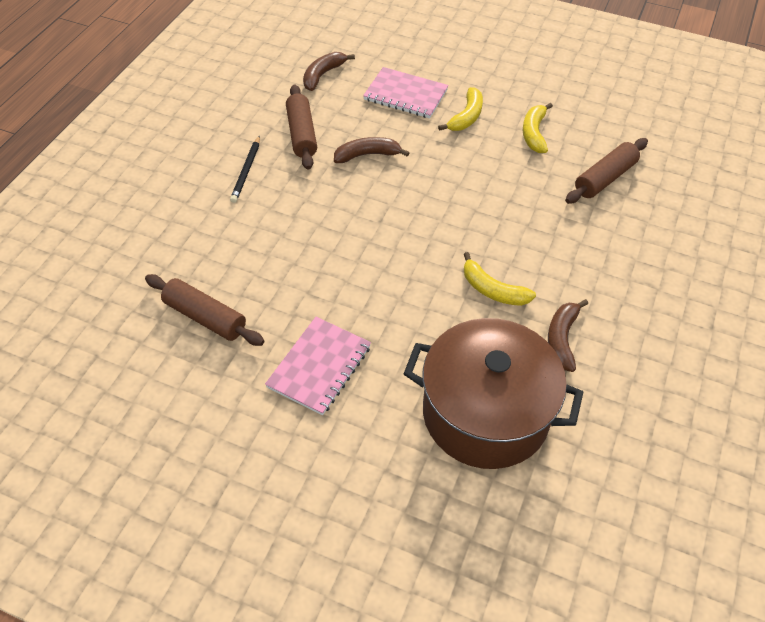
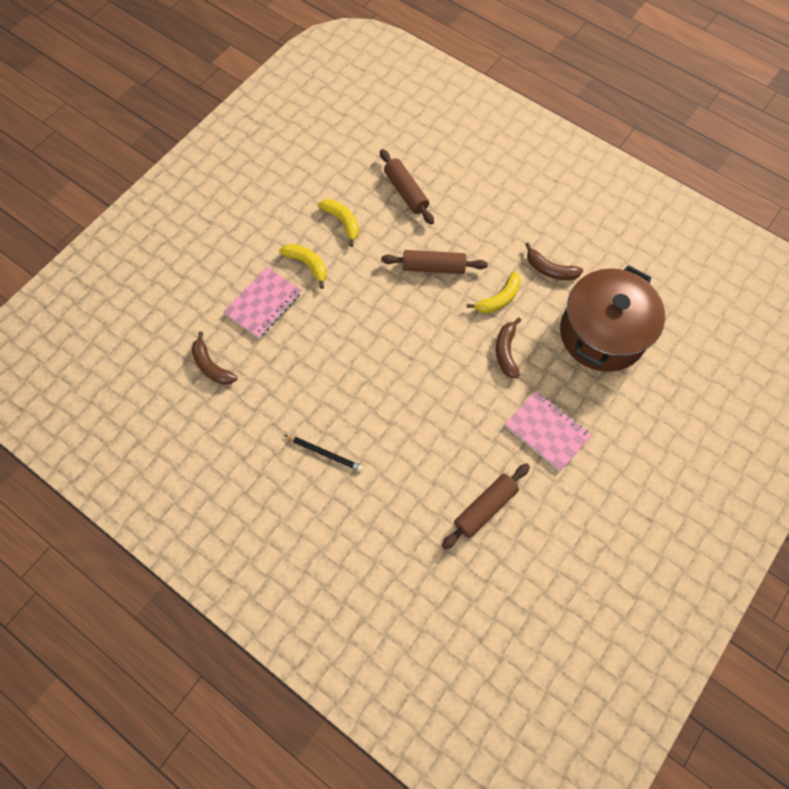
camera: 75 degrees left, 15 degrees up
brown rolling pin [286,84,317,170] -> brown rolling pin moved to [381,250,488,274]
brown banana [334,137,410,163] -> brown banana moved to [496,317,522,379]
yellow banana [523,103,553,153] -> yellow banana turned 150 degrees counterclockwise [318,199,359,247]

